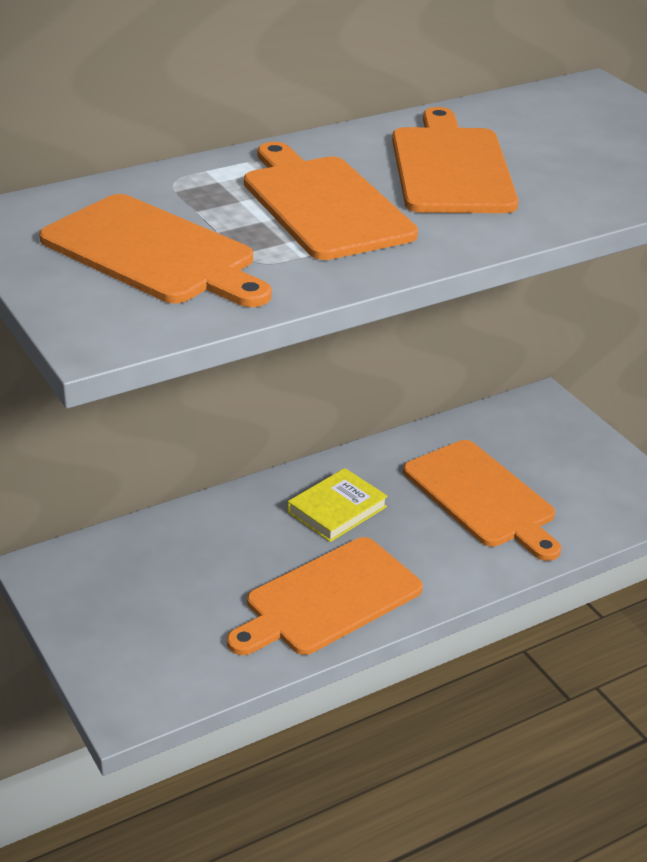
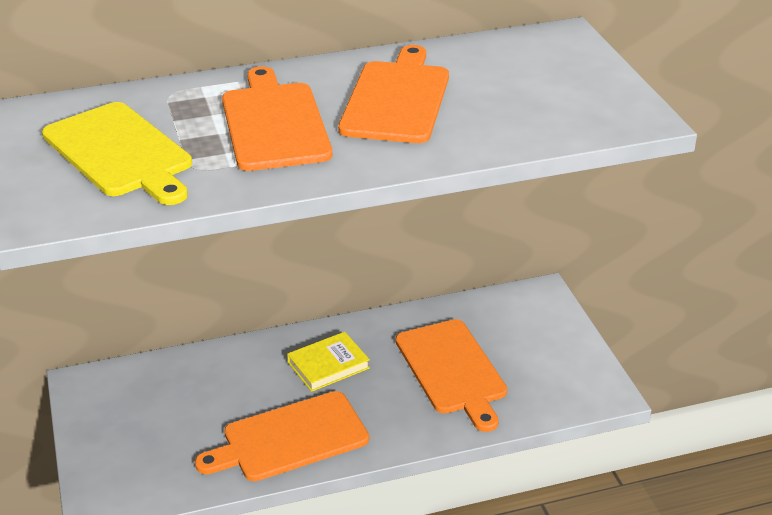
camera: 15 degrees right, 0 degrees up
orange cutting board [39,194,272,307] -> yellow cutting board [42,102,192,205]

